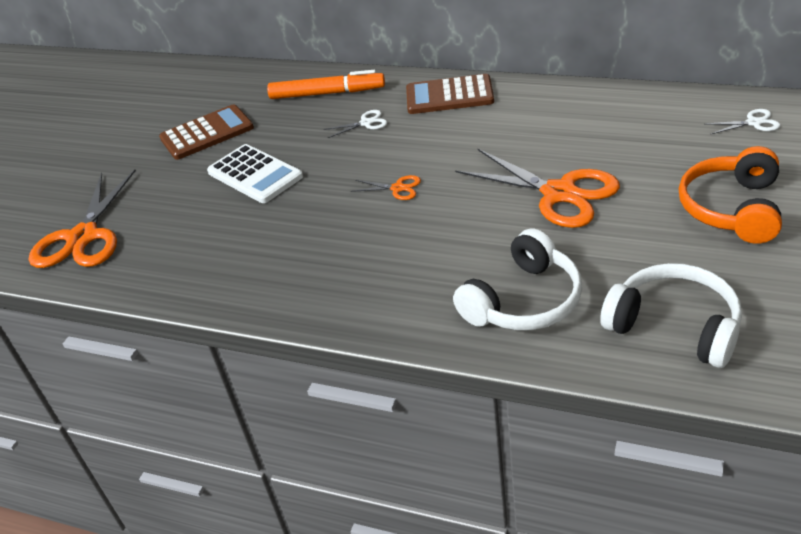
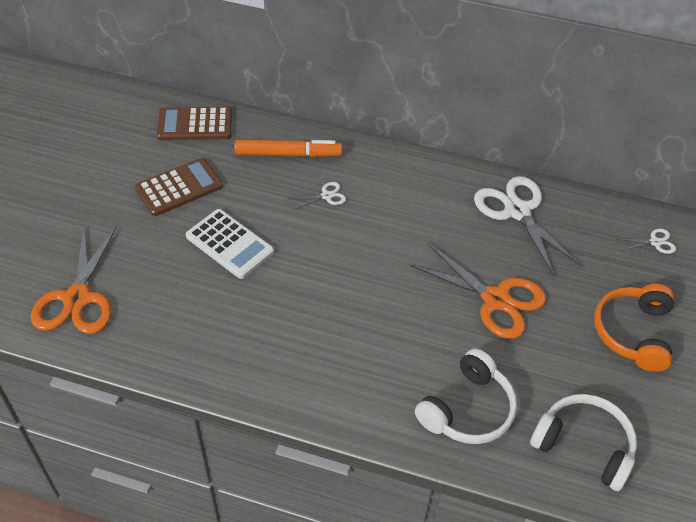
camera: 10 degrees left, 10 degrees up
orange scissors [351,175,421,200] -> none
brown calculator [406,74,494,114] -> brown calculator moved to [157,106,232,140]
none -> white scissors [474,176,582,276]

